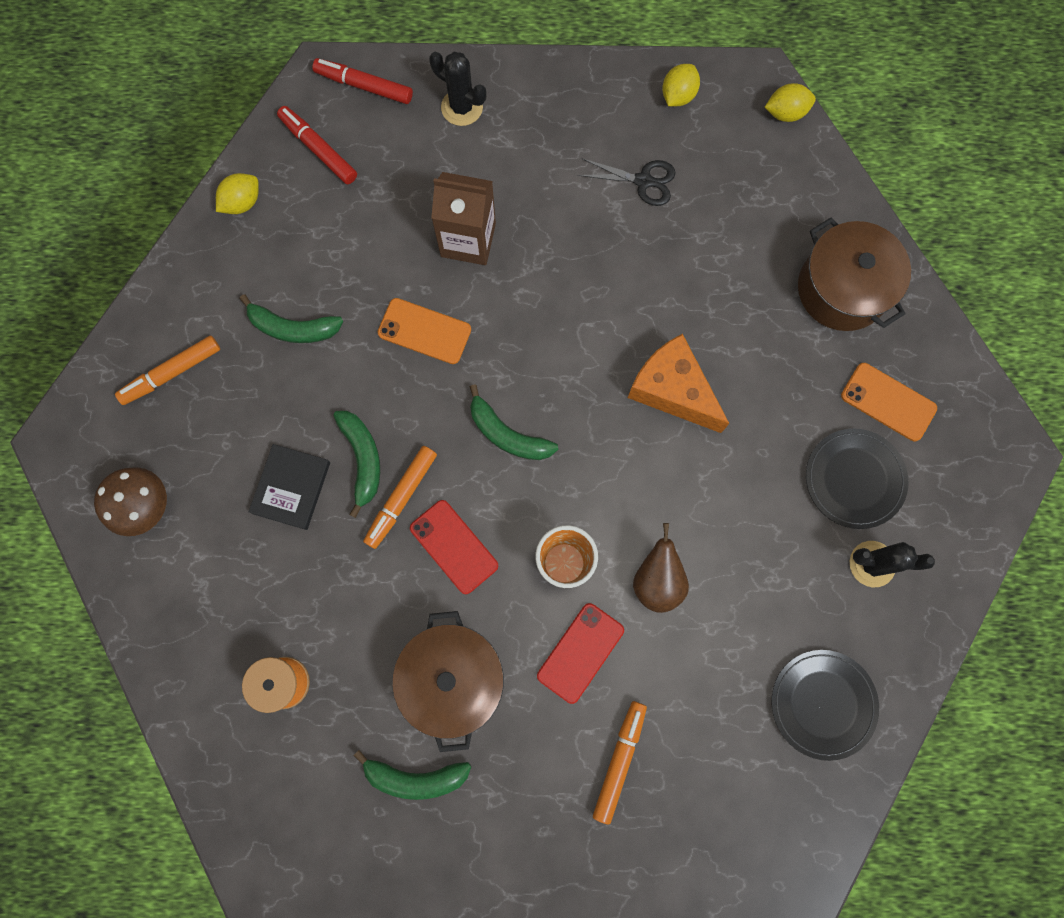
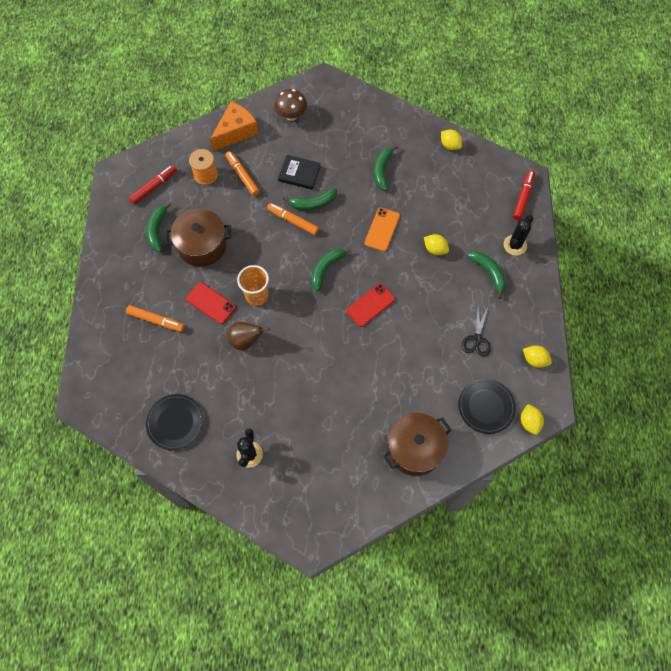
camera: 90 degrees right, 10 degrees down
orange marker [115,336,220,405] -> orange marker moved to [225,151,260,196]
red marker [277,106,357,184] -> red marker moved to [129,165,177,204]
red phone [410,500,498,594] -> red phone moved to [346,283,395,327]
brown carton [431,172,496,265] -> yellow lemon [424,234,449,255]
orange cheese [628,334,730,433] -> orange cheese moved to [210,101,258,151]
black plate [806,428,908,529] -> black plate moved to [458,379,516,434]
orange phone [841,363,937,441] -> none
none -> green banana [467,251,506,299]

